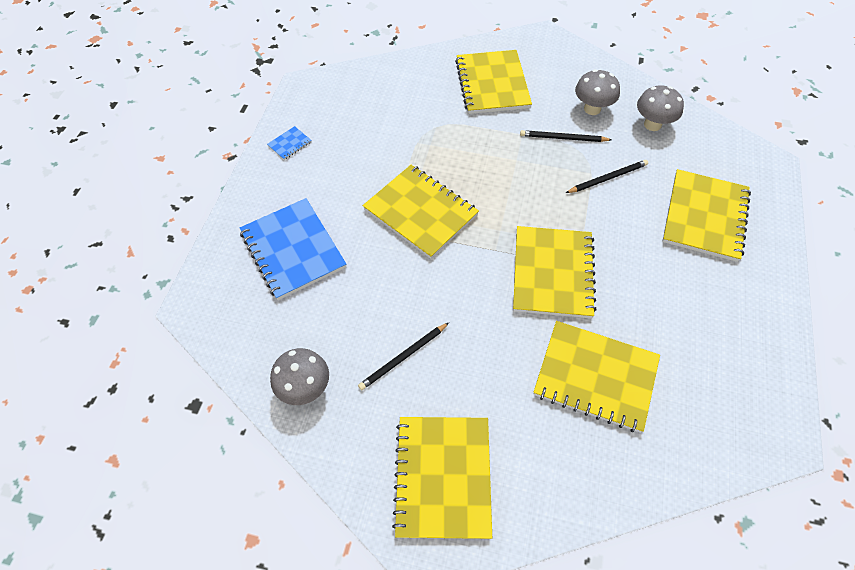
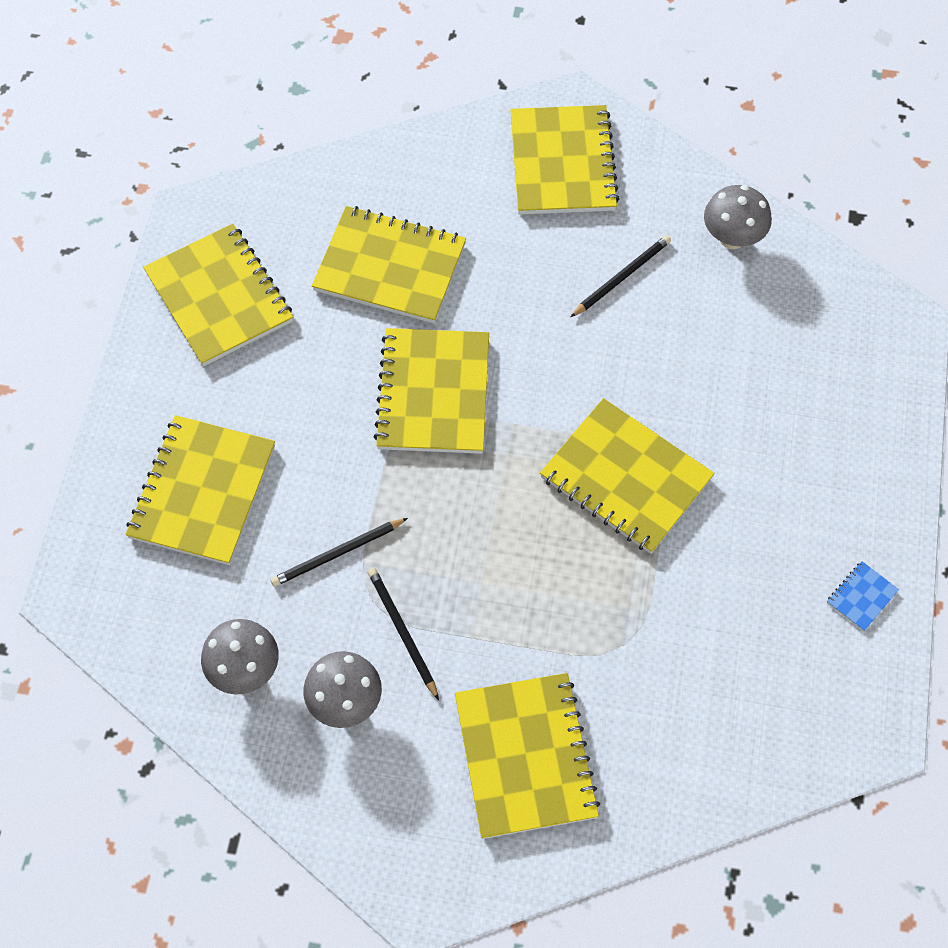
camera: 175 degrees right, 5 degrees up
blue notebook [240,198,346,300] -> none
black pencil [520,130,612,142] -> black pencil turned 120 degrees counterclockwise [368,568,439,700]
none -> yellow notebook [143,224,293,366]

